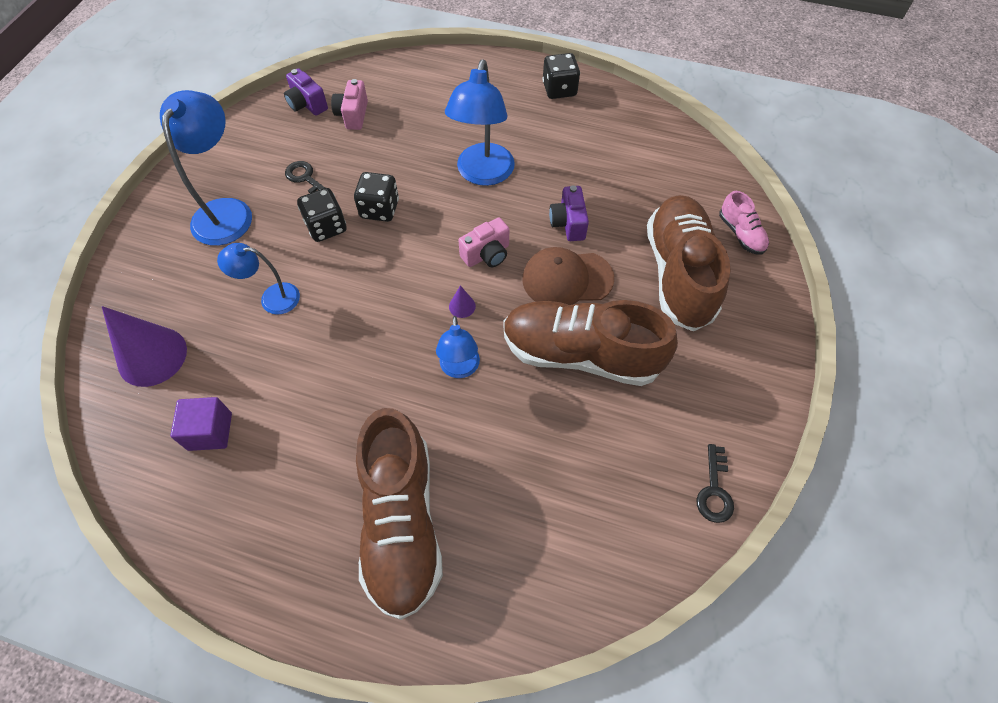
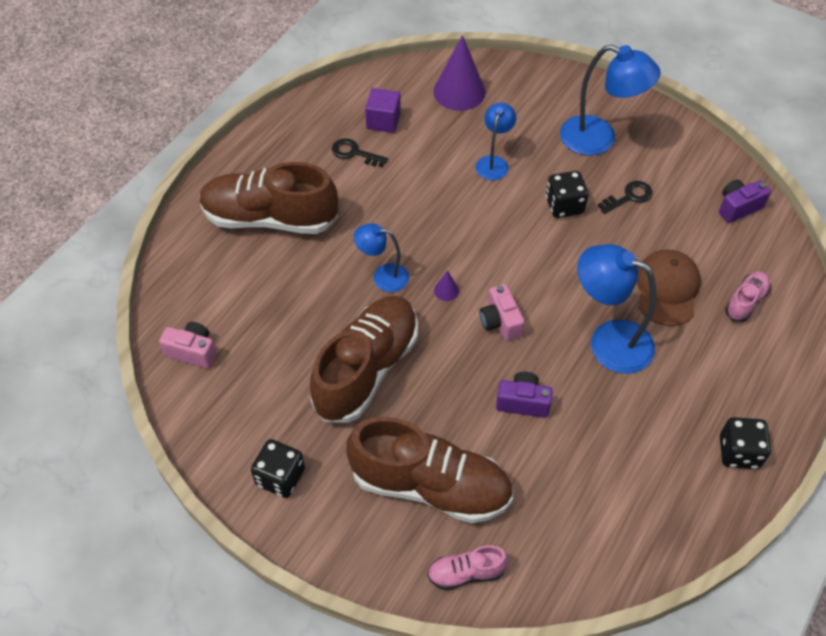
camera: 105 degrees right, 5 degrees down
pink camera [331,79,368,130] -> pink camera moved to [159,322,217,369]
black dice [354,172,399,222] -> black dice moved to [251,439,305,498]
brown cap [522,247,614,305] -> brown cap moved to [636,249,701,326]
black key [696,444,734,523] -> black key moved to [332,138,388,167]
none -> pink shoe [725,272,771,322]

